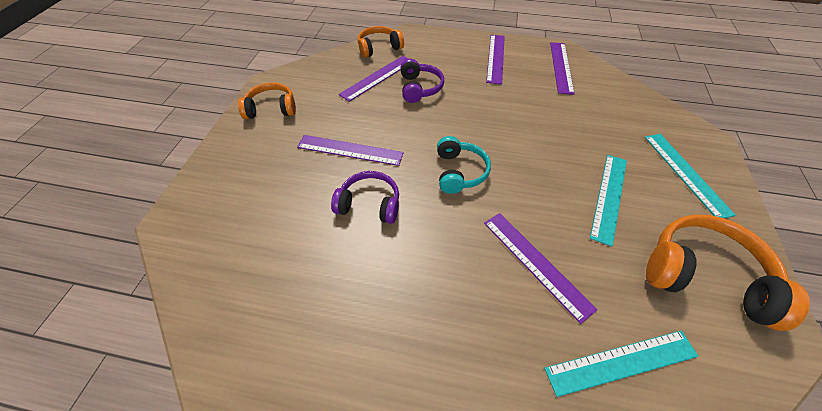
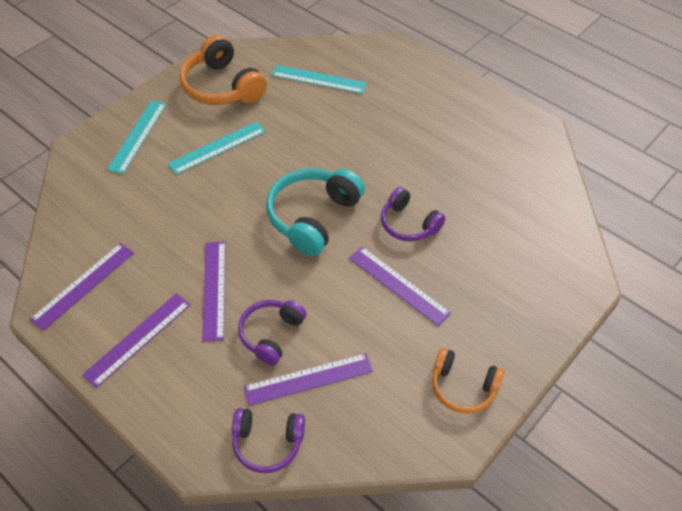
camera: 150 degrees left, 0 degrees up
orange headphones [357,26,404,58] -> purple headphones [232,408,305,473]
turquoise headphones [437,136,491,194] -> turquoise headphones [266,168,365,256], size x1.60
purple ruler [484,213,598,324] -> purple ruler moved to [202,241,225,342]

